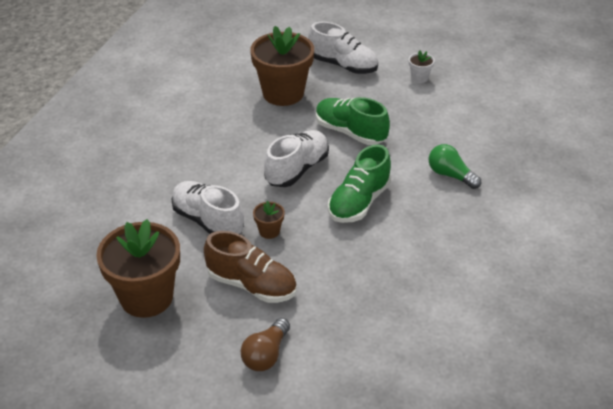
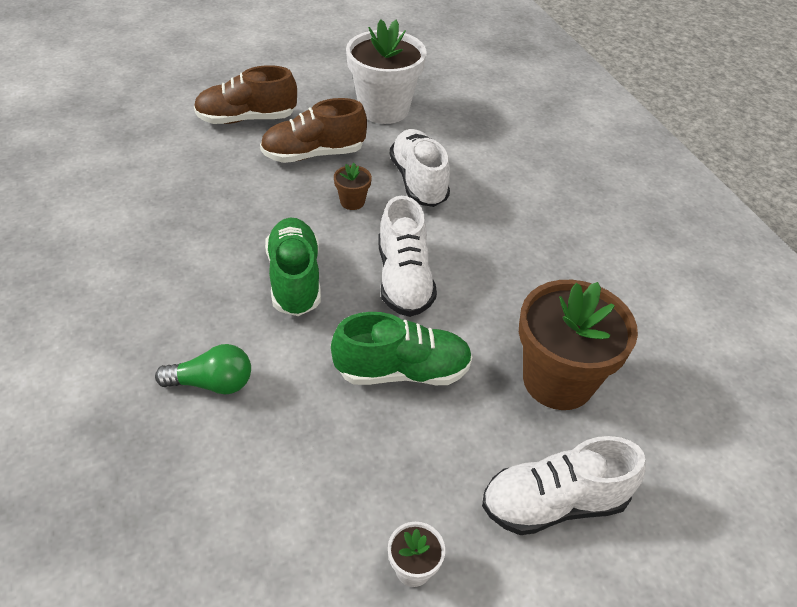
camera: 135 degrees right, 5 degrees up
brown flower pot [96,219,180,318] -> white flower pot [346,19,427,124]
white shoe [171,181,244,234] -> white shoe turned 105 degrees counterclockwise [390,129,450,207]
brown light bulb [241,318,290,371] -> brown shoe [194,65,297,124]

